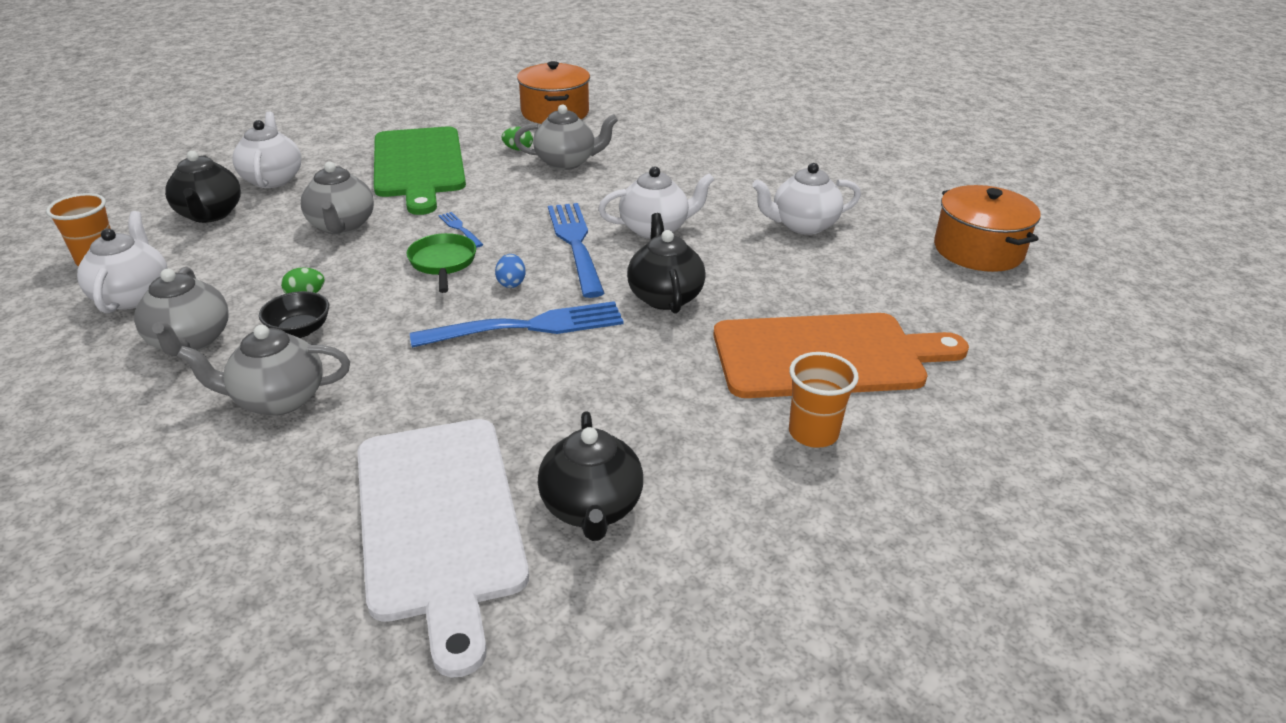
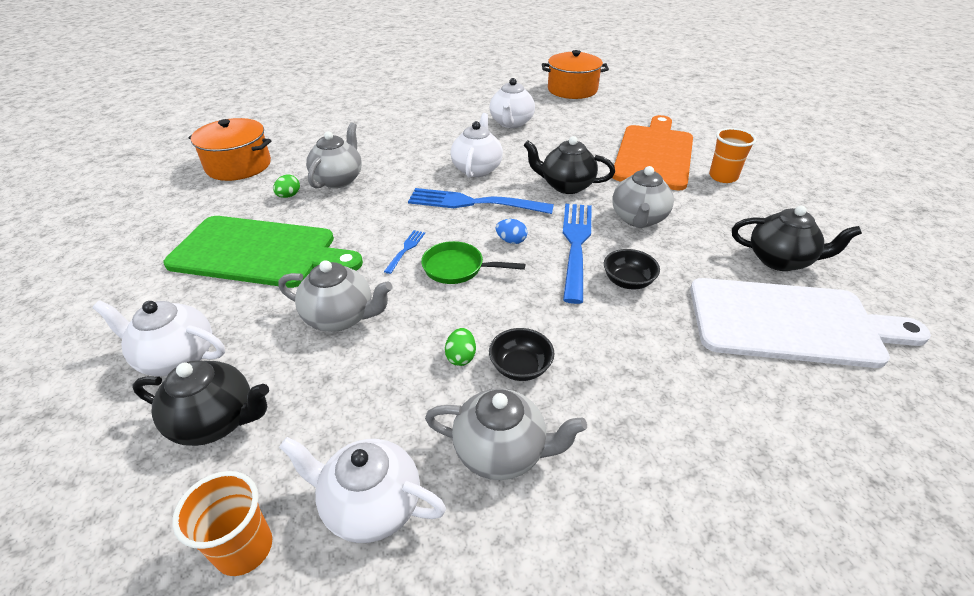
camera: 65 degrees left, 5 degrees up
grey teapot [177,325,350,416] -> grey teapot moved to [612,166,674,228]
blue fork [439,212,484,248] -> blue fork turned 120 degrees clockwise [384,230,425,274]
none -> black bowl [604,249,660,290]

